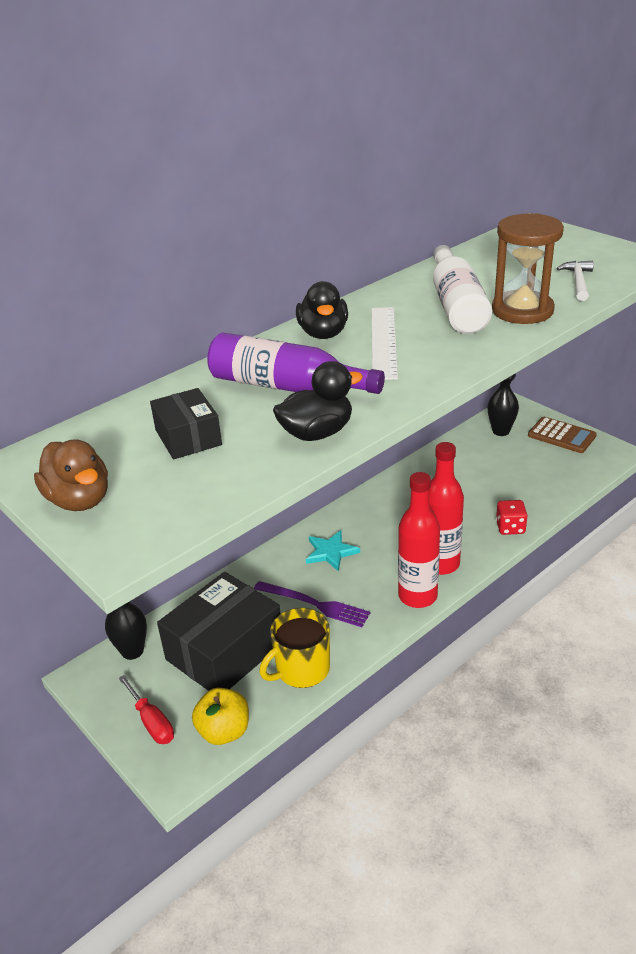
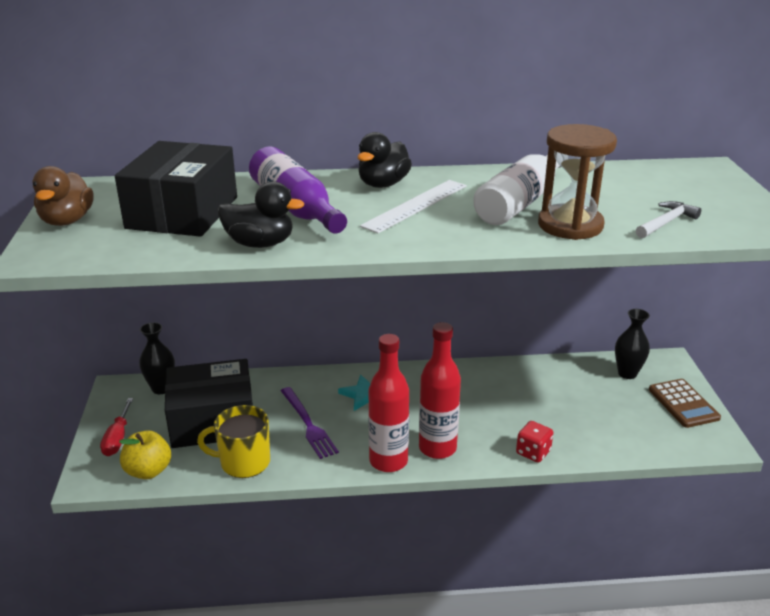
camera: 35 degrees right, 5 degrees down
black box [150,388,222,459] -> black box [115,141,237,237], size x1.85

